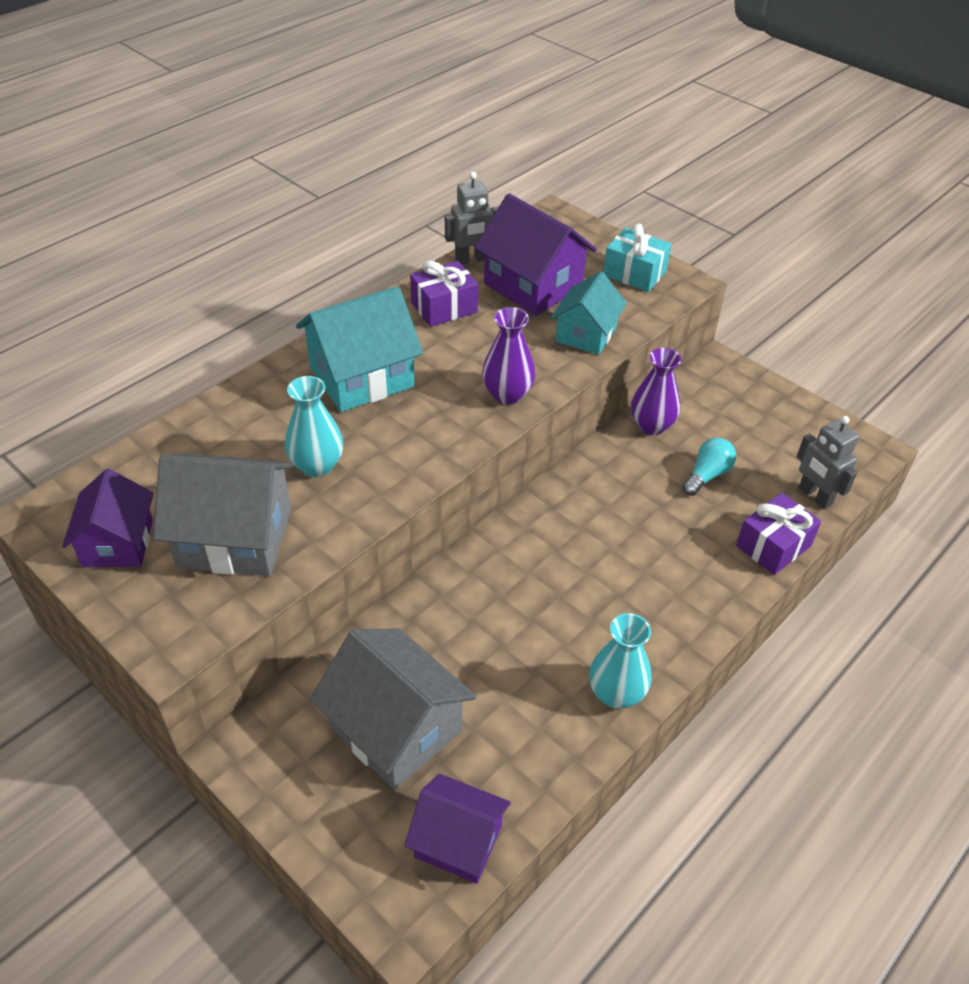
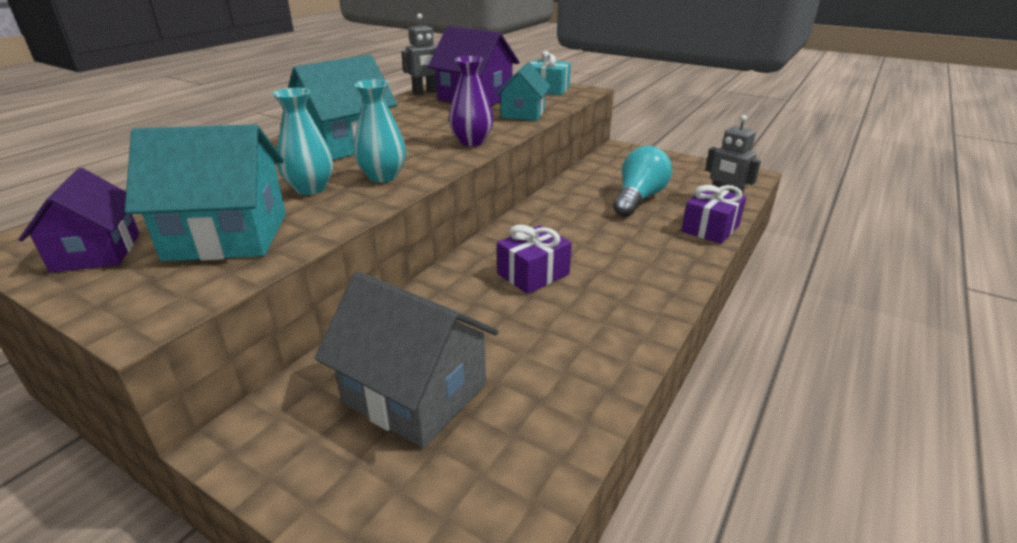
camera: 10 degrees left, 15 degrees down
grey house [153,454,294,576] -> turquoise house [125,124,286,261]
purple house [404,774,511,884] -> none
purple gift [410,260,478,327] -> purple gift moved to [497,224,572,294]
turquoise vase [589,613,652,709] -> turquoise vase moved to [354,80,406,183]
purple vase [631,348,681,435] -> none
turquoise light bulb [682,438,736,496] -> turquoise light bulb [613,146,672,217], size x1.63

